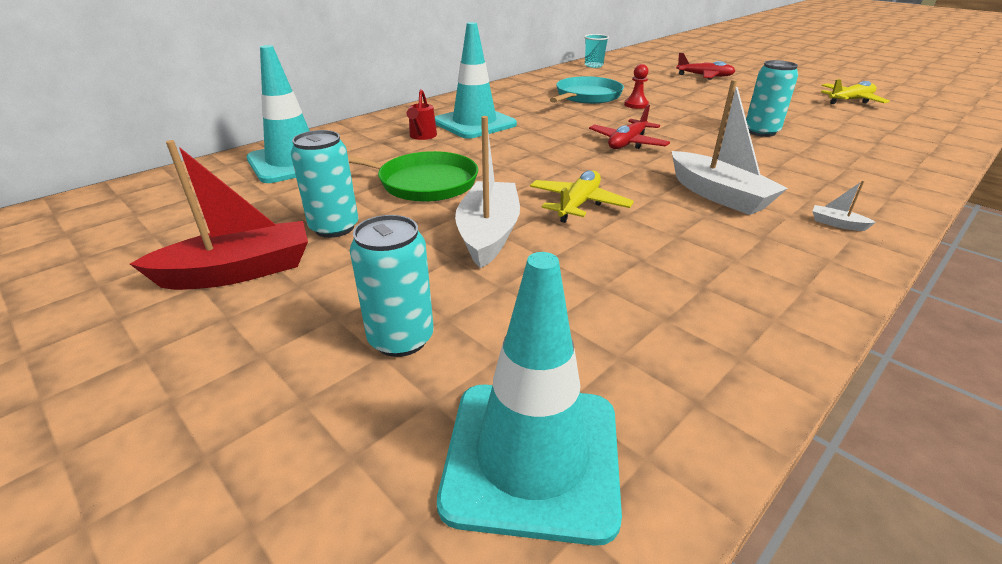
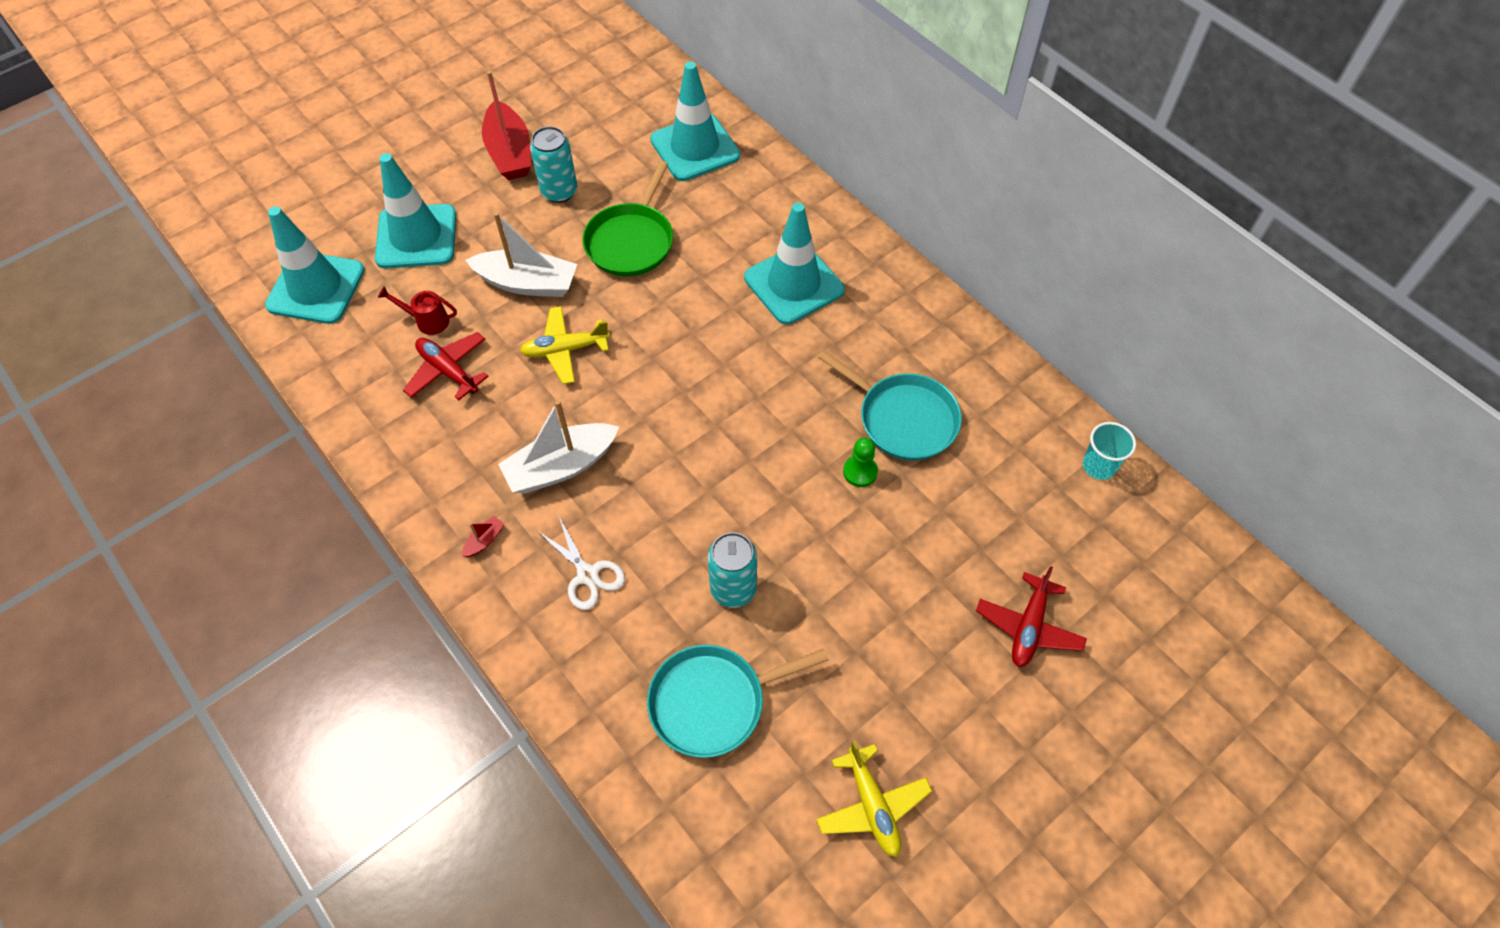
camera: 95 degrees right, 25 degrees up
turquoise can [350,215,434,357] -> turquoise traffic cone [375,153,456,269]
red watering can [407,89,437,140] -> red watering can moved to [378,286,457,335]
yellow plane [530,171,634,223] -> yellow plane turned 135 degrees clockwise [520,306,610,384]
red plane [589,105,670,149] -> red plane moved to [403,332,489,400]
red pawn [624,64,649,109] -> green pawn [843,438,878,487]
white boat [813,180,876,231] -> red boat [462,516,504,557]
none -> white scissors [537,517,625,610]
none -> turquoise pan [647,645,828,758]

